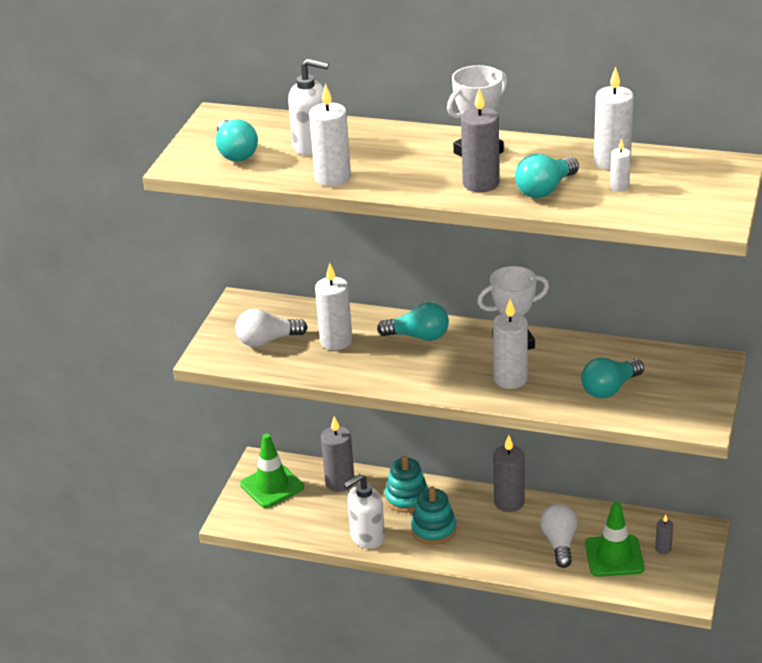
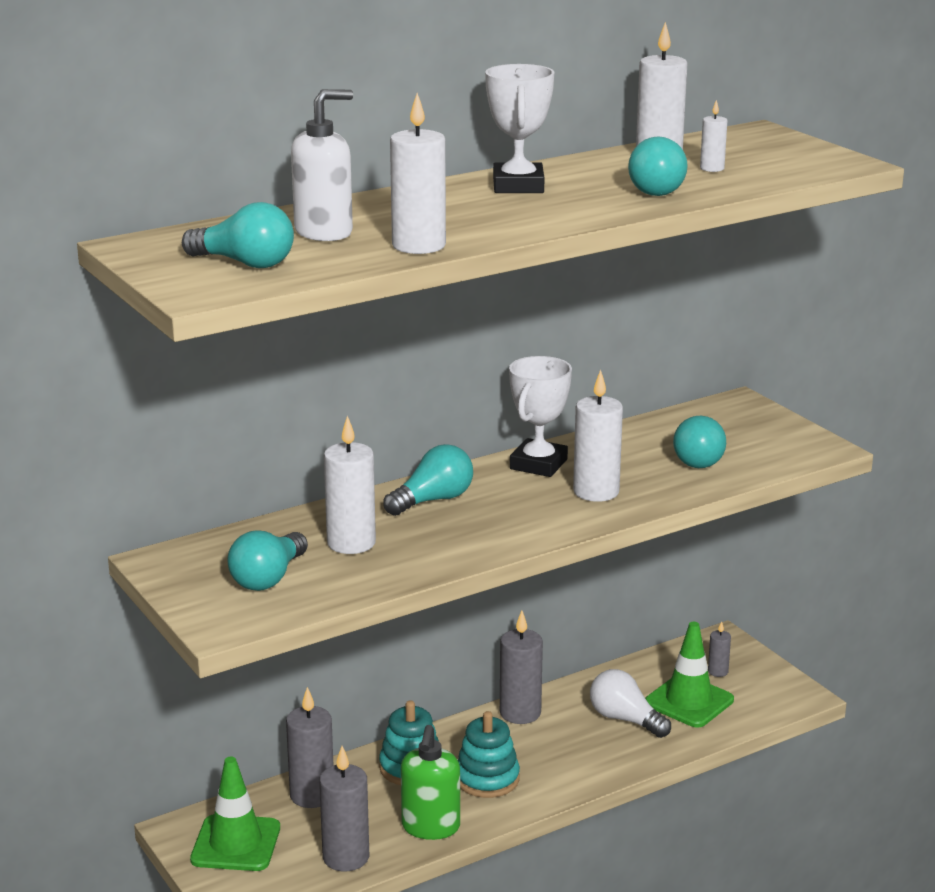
camera: 50 degrees left, 10 degrees down
white light bulb [235,309,308,347] -> turquoise light bulb [228,530,308,591]
white soap dispenser [343,474,385,549] -> green soap dispenser [401,725,460,840]
grey candle [461,88,500,193] -> grey candle moved to [319,746,369,872]

